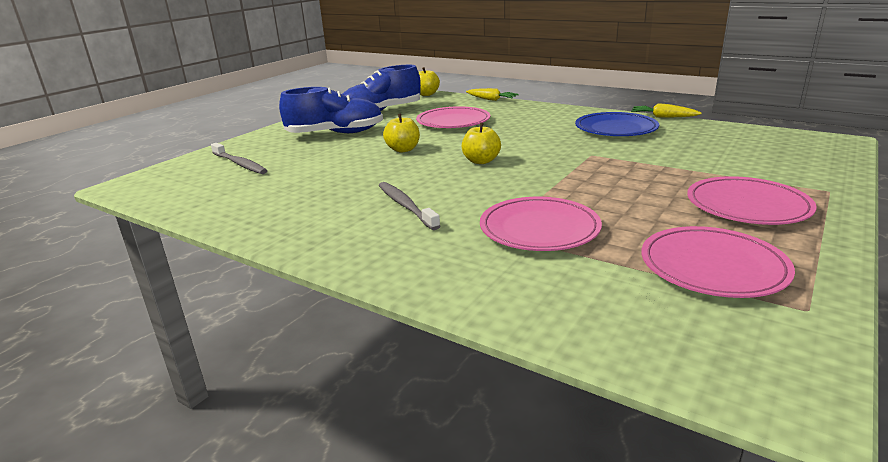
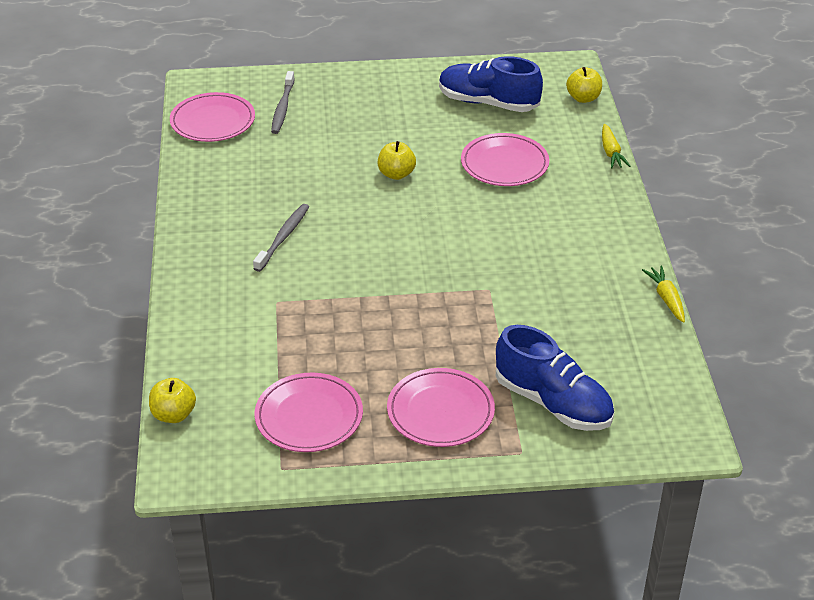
camera: 50 degrees right, 15 degrees up
blue shoe [279,87,383,133] -> blue shoe moved to [496,325,614,431]
yellow apple [462,123,501,164] -> yellow apple moved to [149,378,196,423]
pink plate [480,197,602,251] -> pink plate moved to [170,92,255,142]
blue plate [575,112,659,136] -> none

